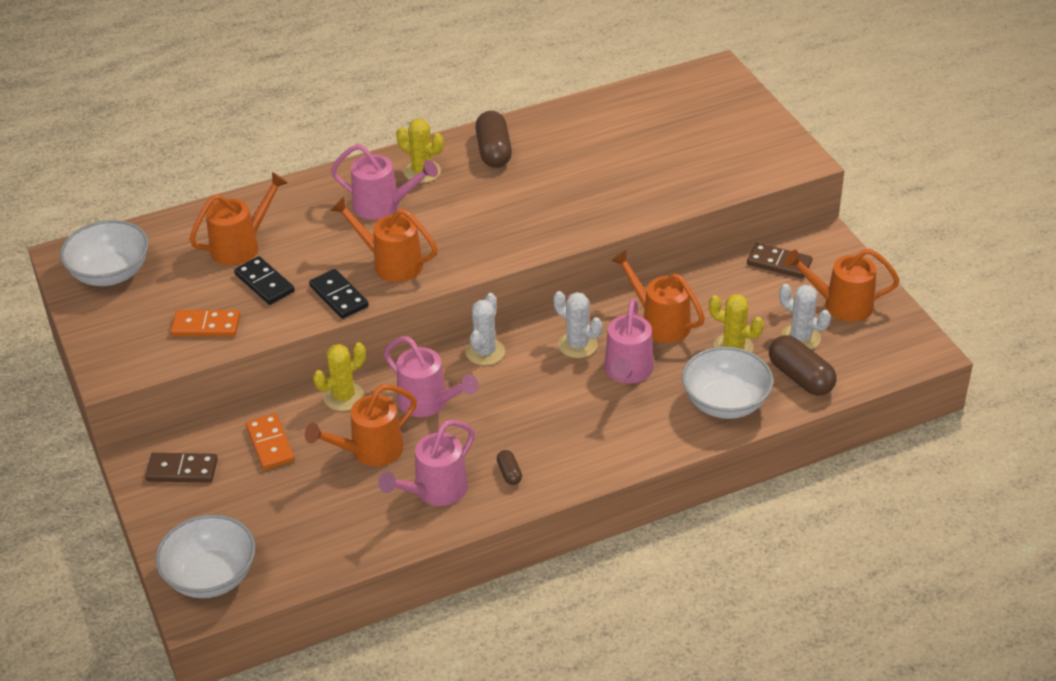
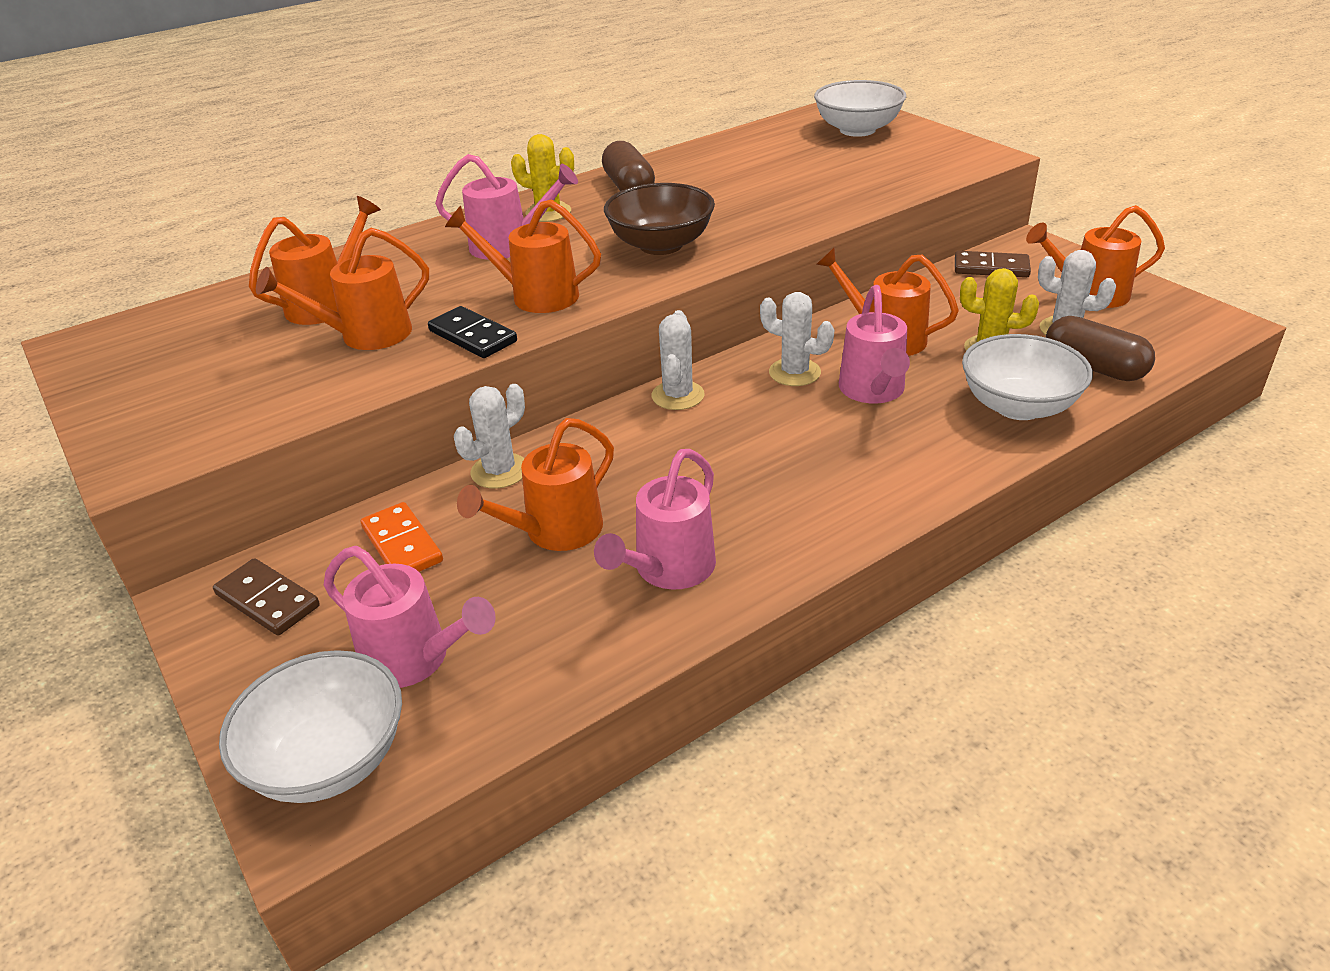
camera: 10 degrees left, 5 degrees down
white bowl [60,220,149,286] -> white bowl moved to [814,80,906,137]
brown domino [145,453,218,483] -> brown domino turned 45 degrees clockwise [213,558,320,636]
orange domino [171,310,240,337] -> none
black domino [234,256,295,305] -> orange watering can [256,227,429,350]
yellow cactus [313,342,366,411] -> white cactus [454,384,525,489]
pink watering can [384,336,478,417] -> pink watering can moved to [324,546,496,688]
brown capsule [497,450,522,485] -> none
none -> brown bowl [604,183,715,255]

